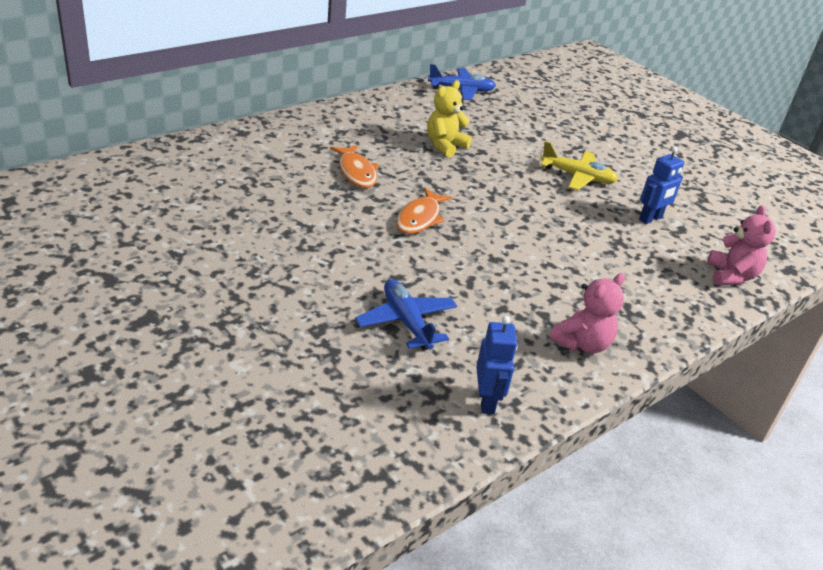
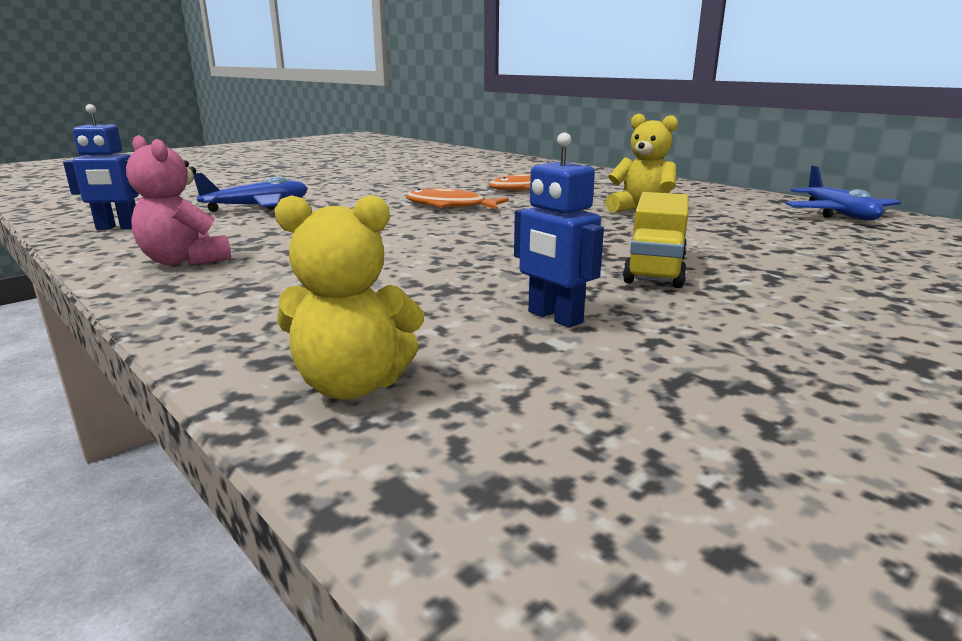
camera: 90 degrees right, 15 degrees down
yellow plane [541,141,618,190] -> yellow truck [623,192,688,288]
pink teddy bear [707,205,776,285] -> yellow teddy bear [275,195,424,400]

